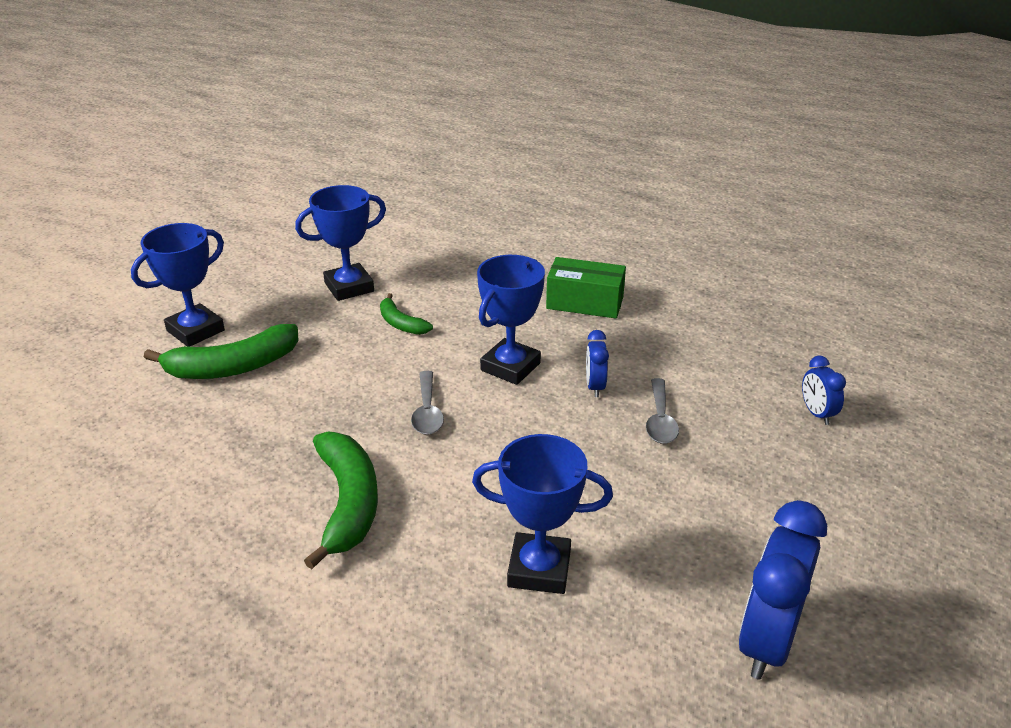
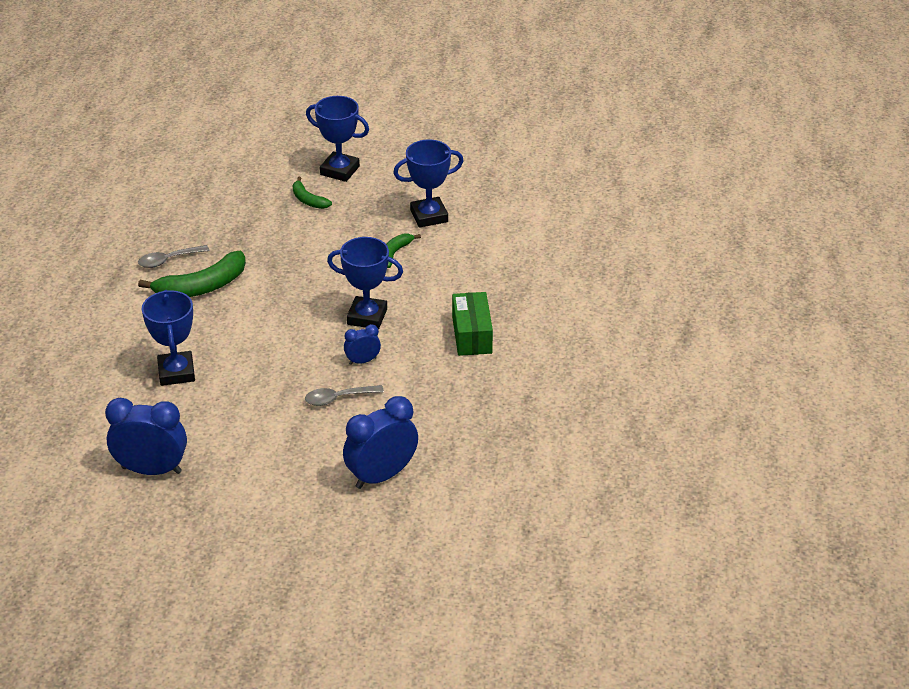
camera: 70 degrees right, 5 degrees up
green banana [144,324,299,379] -> green banana [293,177,332,209], size x0.55
blue trophy [295,185,386,301] -> blue trophy turned 60 degrees counterclockwise [393,140,464,228]
grey spoon [411,371,444,435] -> grey spoon moved to [138,245,209,268]
blue clock [802,356,846,425] -> blue clock [343,396,418,489], size x1.97

